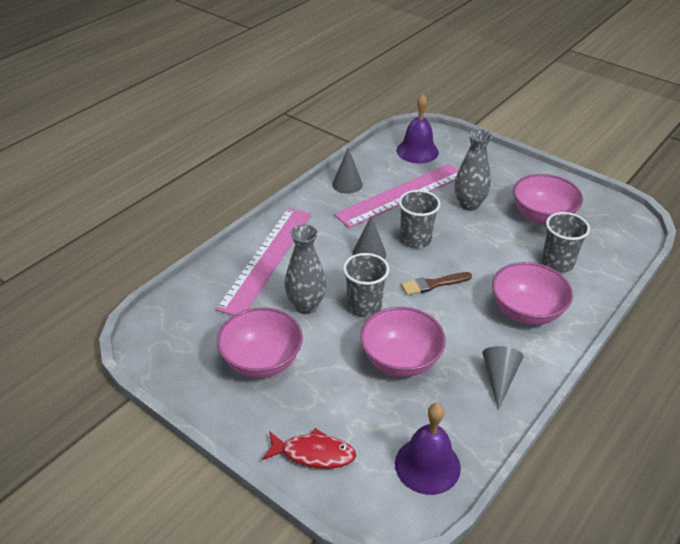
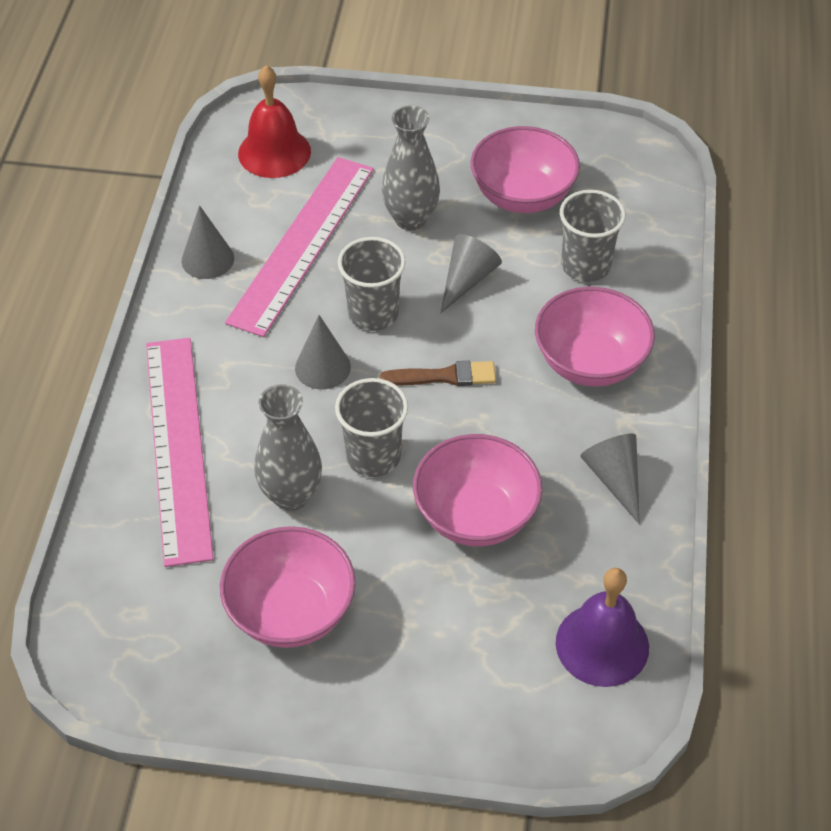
camera: 30 degrees left, 10 degrees up
red fish [262,428,356,469] -> none
purple bell [396,94,439,163] -> red bell [238,65,311,178]
brown brush [401,272,472,295] -> brown brush turned 135 degrees counterclockwise [380,361,496,386]
none -> grey cone [441,234,502,313]

